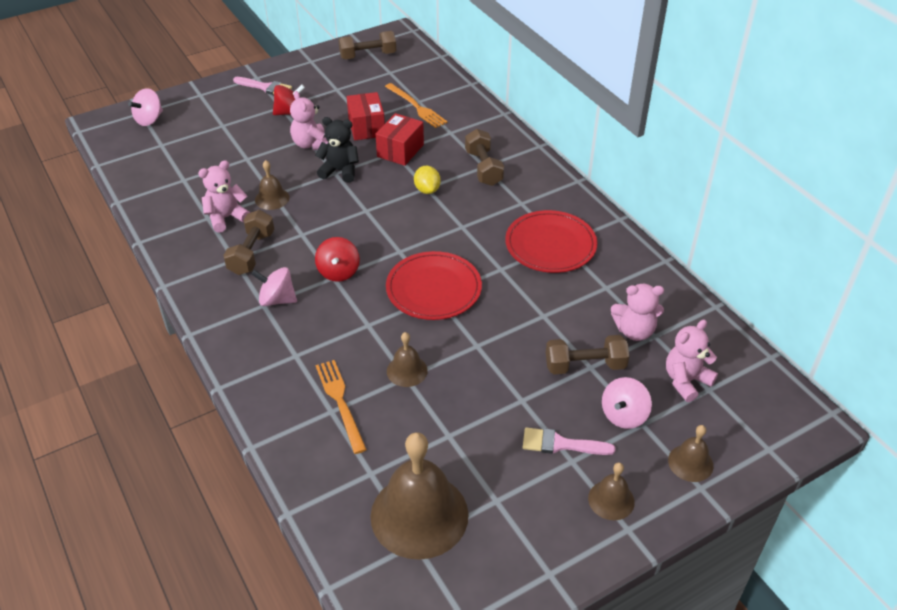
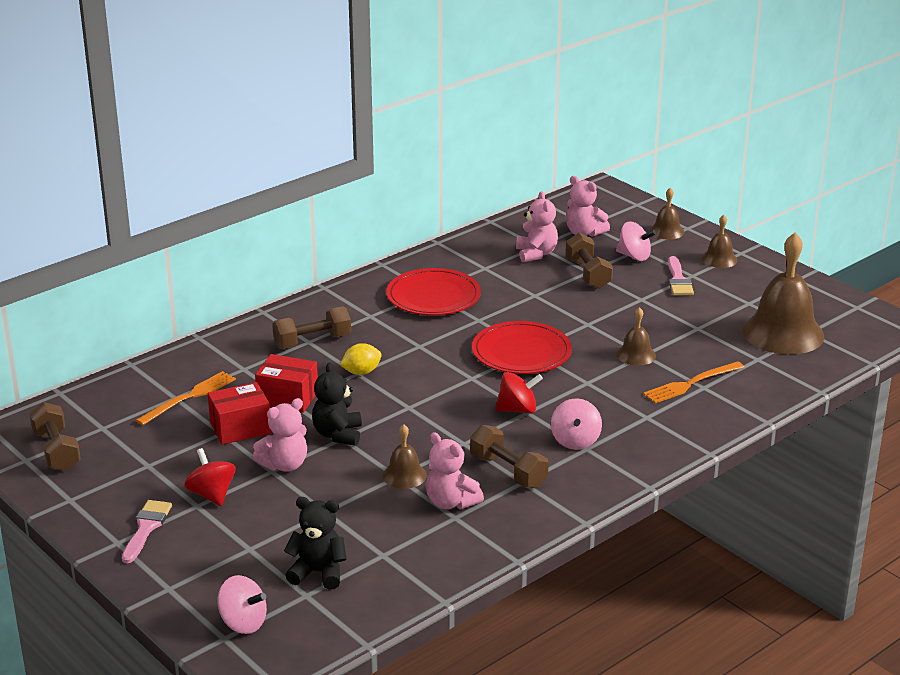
camera: 100 degrees left, 15 degrees down
brown dumbbell [223,210,274,275] -> brown dumbbell turned 45 degrees clockwise [470,425,549,488]
none -> black teddy bear [284,497,347,590]

